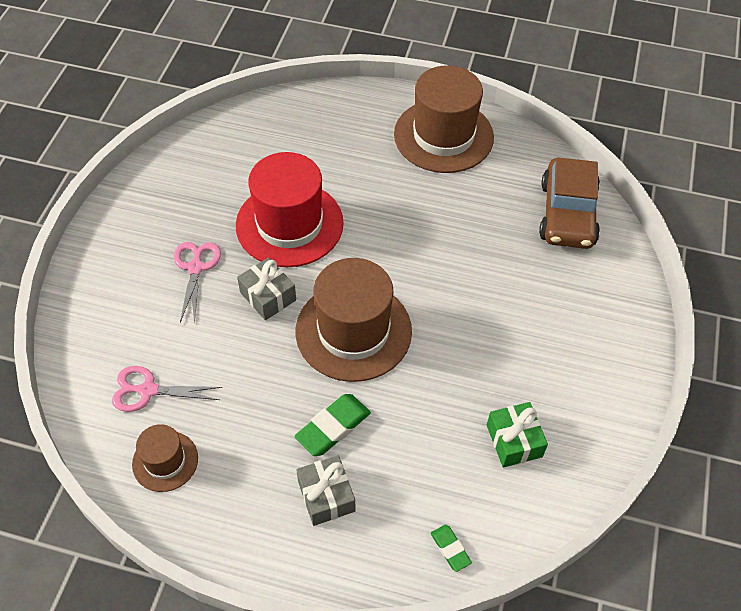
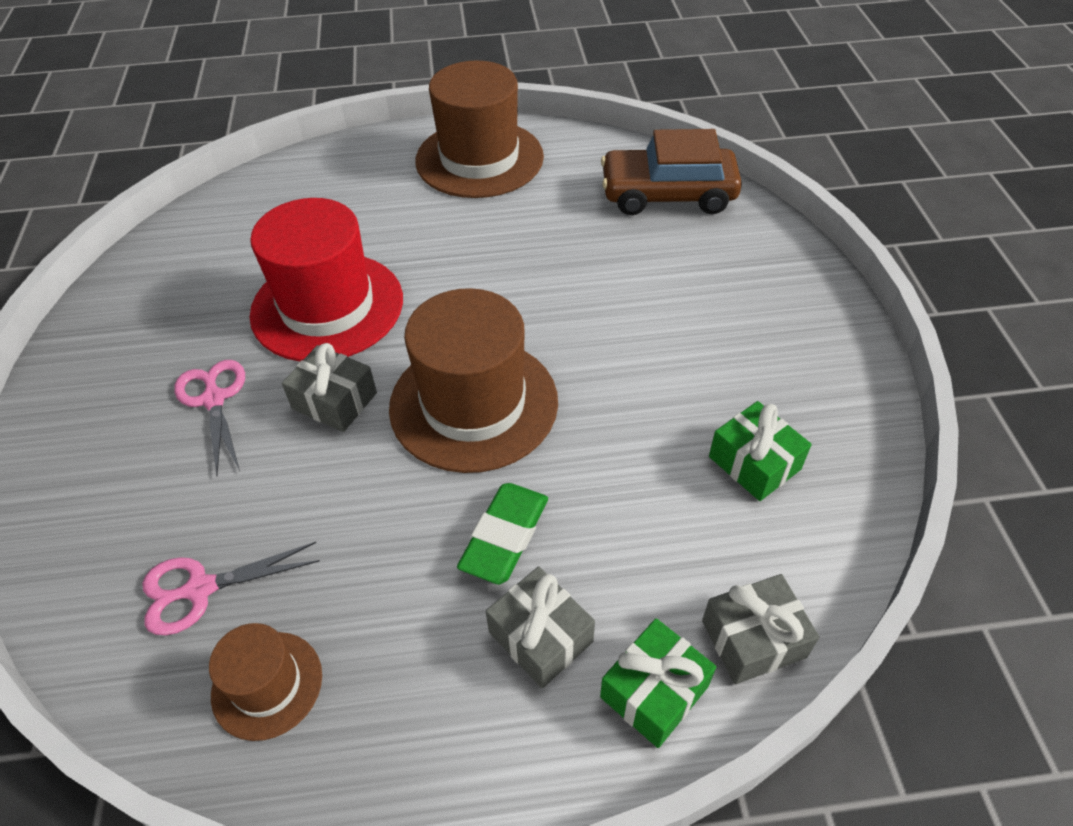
camera: 20 degrees left, 5 degrees down
green eraser [431,525,472,572] -> grey gift [702,574,819,684]
brown car [539,157,600,249] -> brown car turned 105 degrees clockwise [601,129,742,215]
none -> green gift [600,618,716,748]

